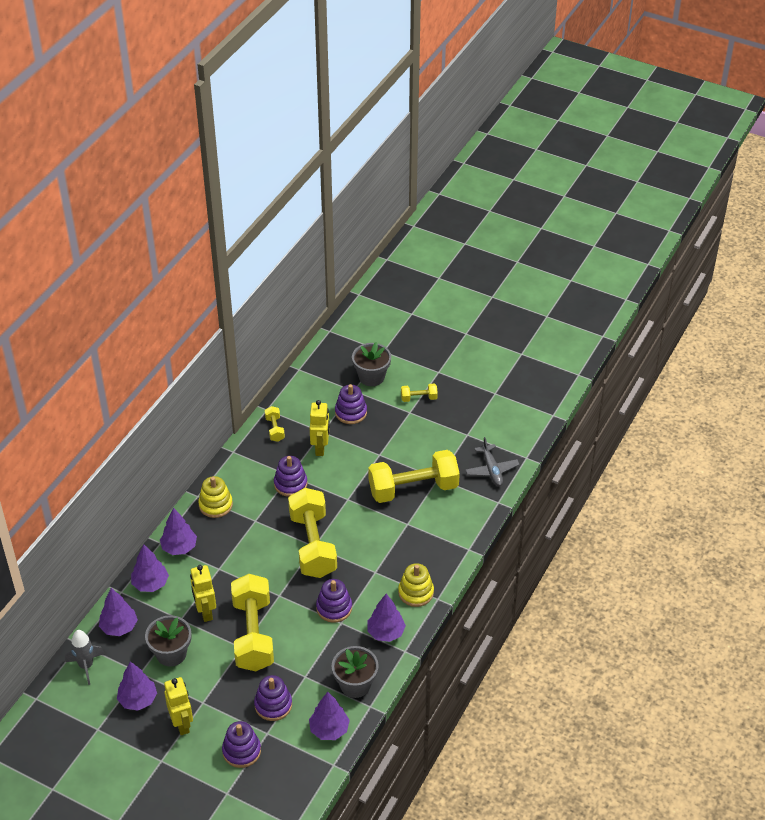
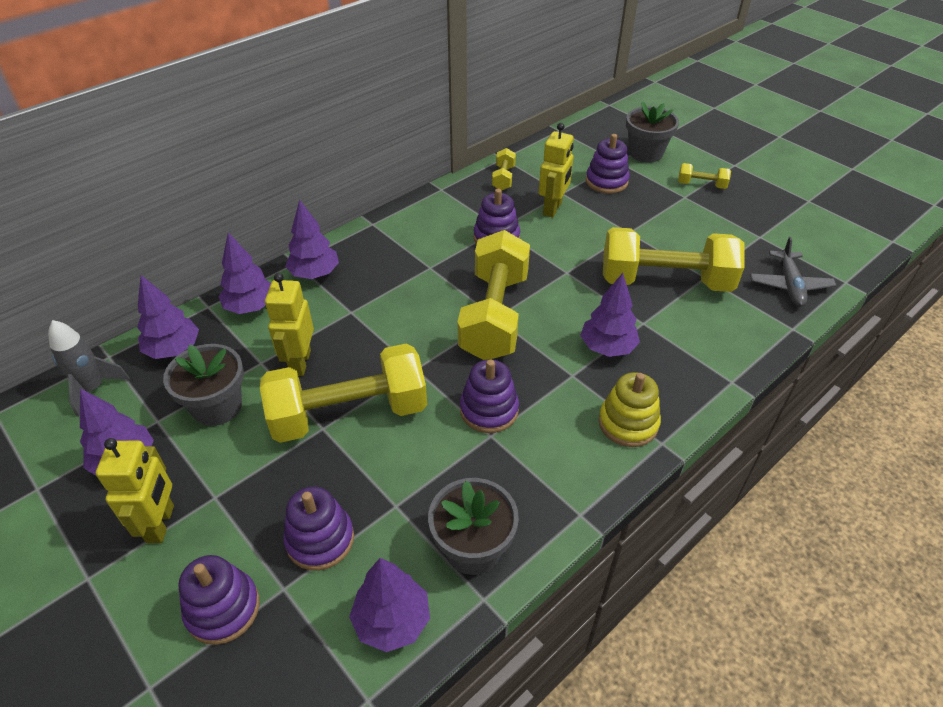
camera: 20 degrees right, 0 degrees up
yellow stacking toy [198,476,233,518] -> none
yellow dumbbell [231,574,274,671] -> yellow dumbbell turned 60 degrees clockwise [260,344,427,443]
purple tree [367,594,406,642] -> purple tree moved to [580,273,640,357]

